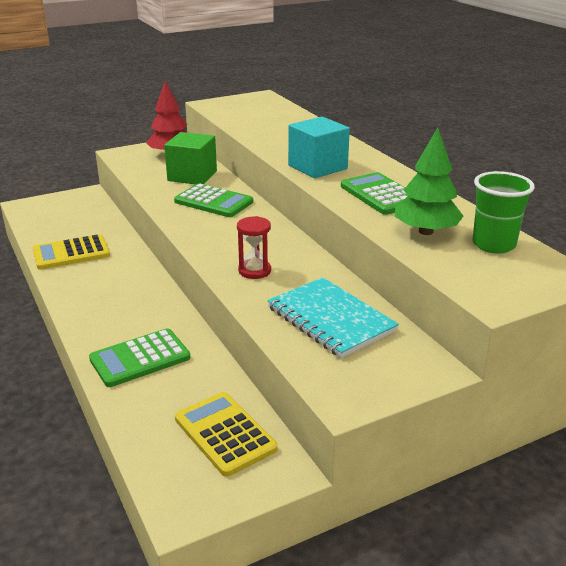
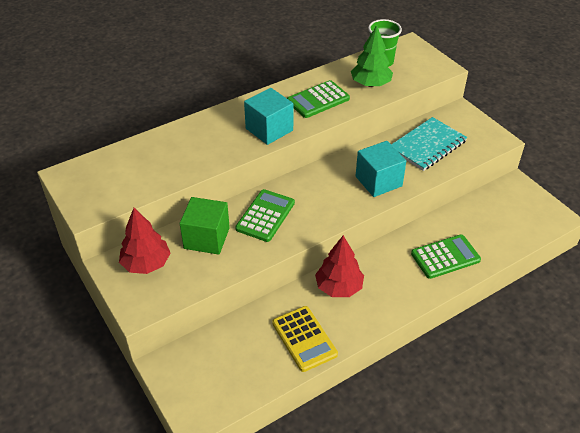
camera: 95 degrees left, 15 degrees up
green calculator [89,328,190,387] -> green calculator turned 75 degrees counterclockwise [411,235,481,279]
yellow calculator [175,392,278,477] -> none
red hourglass [237,216,271,279] -> turquoise cube [356,141,406,197]
none -> red tree [315,235,364,297]

